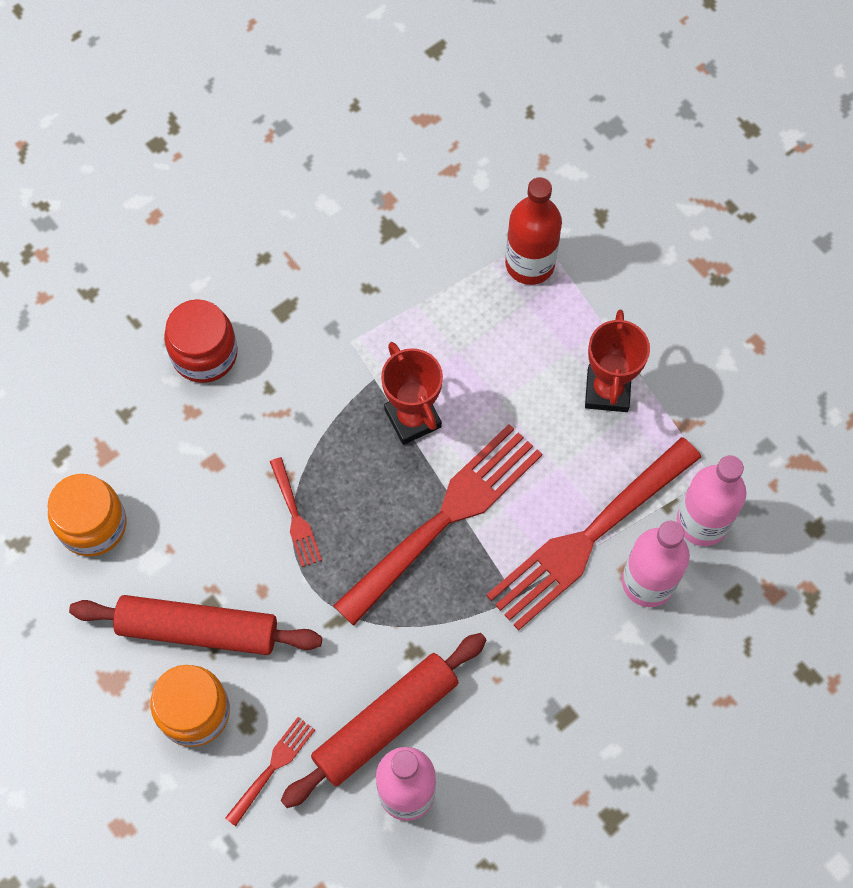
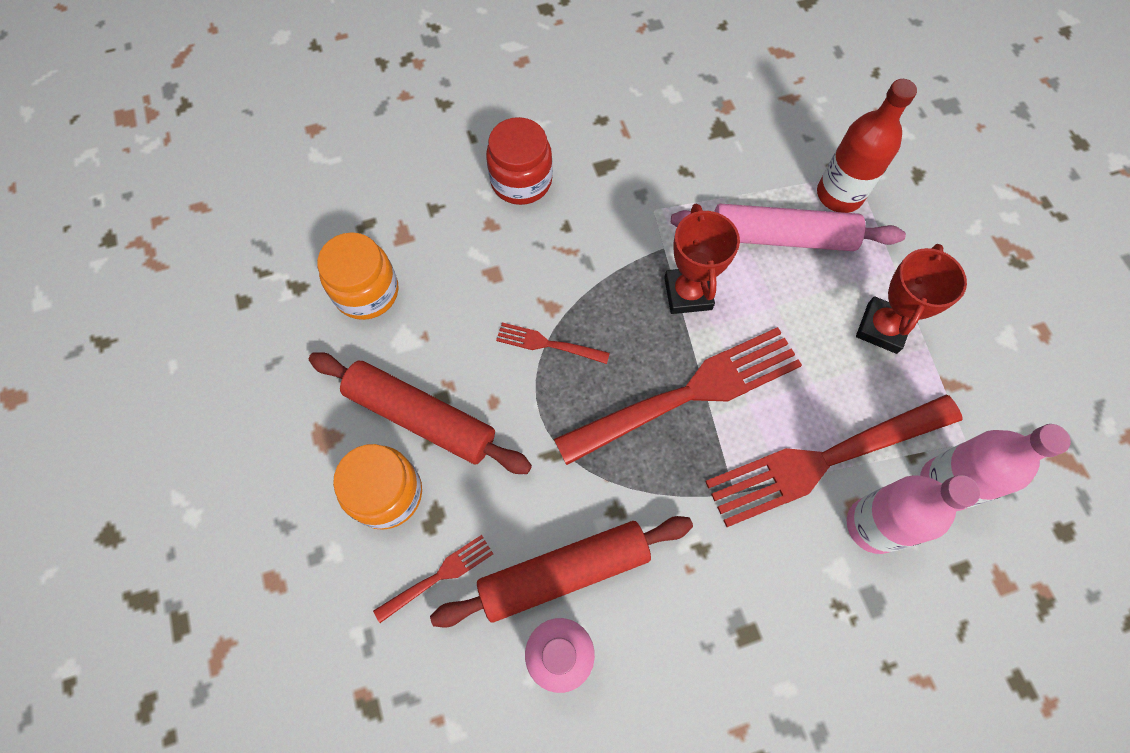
camera: 20 degrees right, 0 degrees up
red fork [270,457,322,567] -> red fork turned 105 degrees clockwise [496,322,610,364]
none -> pink rolling pin [671,204,906,251]

